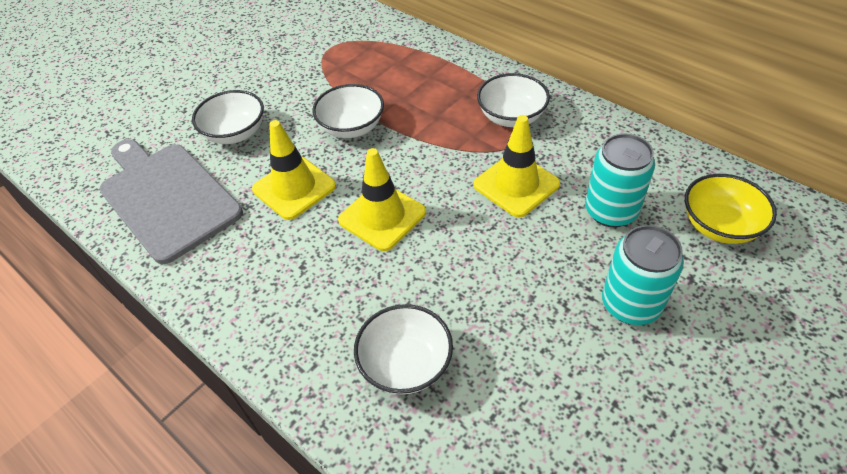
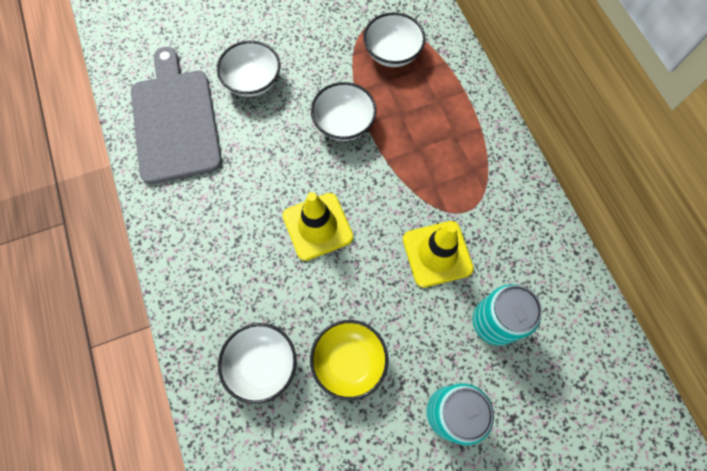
camera: 25 degrees right, 20 degrees up
yellow traffic cone [252,120,336,220] -> none
white bowl [477,73,550,127] -> white bowl moved to [363,12,426,67]
yellow bowl [685,174,777,244] -> yellow bowl moved to [310,320,388,400]

